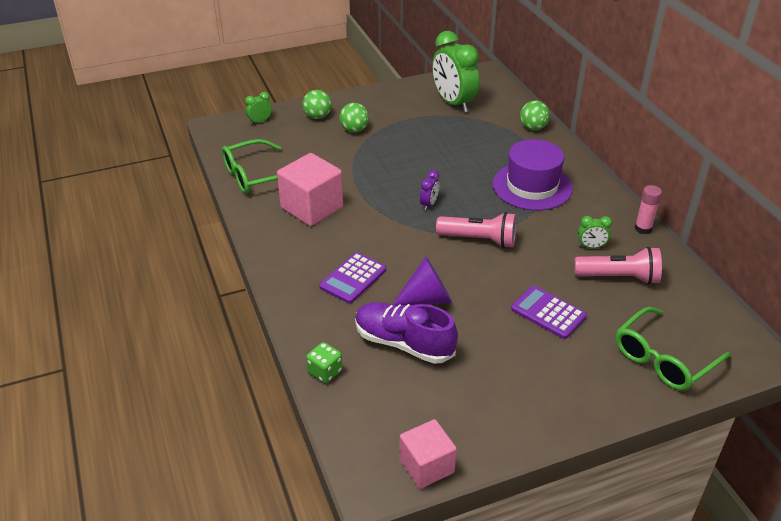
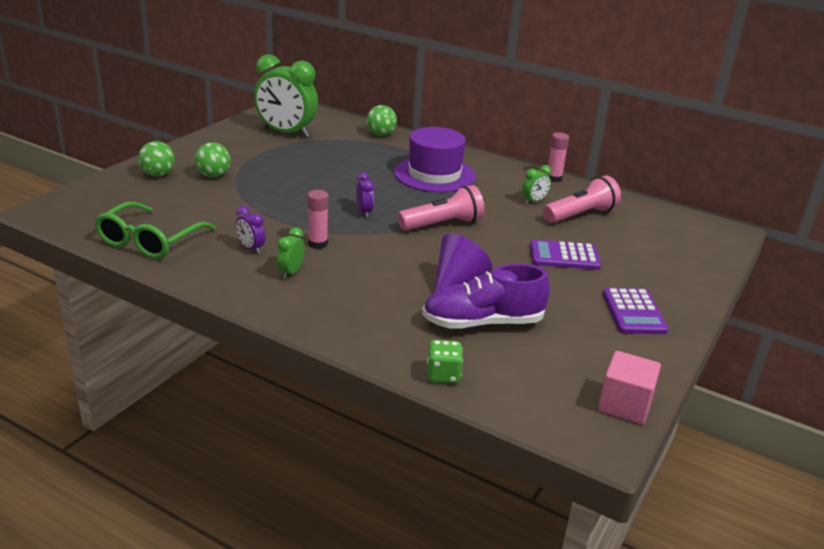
camera: 40 degrees left, 10 degrees down
green clock [245,92,272,125] -> green clock moved to [277,228,305,279]
pink cube [277,153,343,226] -> purple clock [236,206,266,254]
purple calculator [319,252,386,304] -> purple calculator moved to [603,288,668,334]
green glasses [615,307,730,390] -> none
none -> pink glue stick [308,190,329,249]

